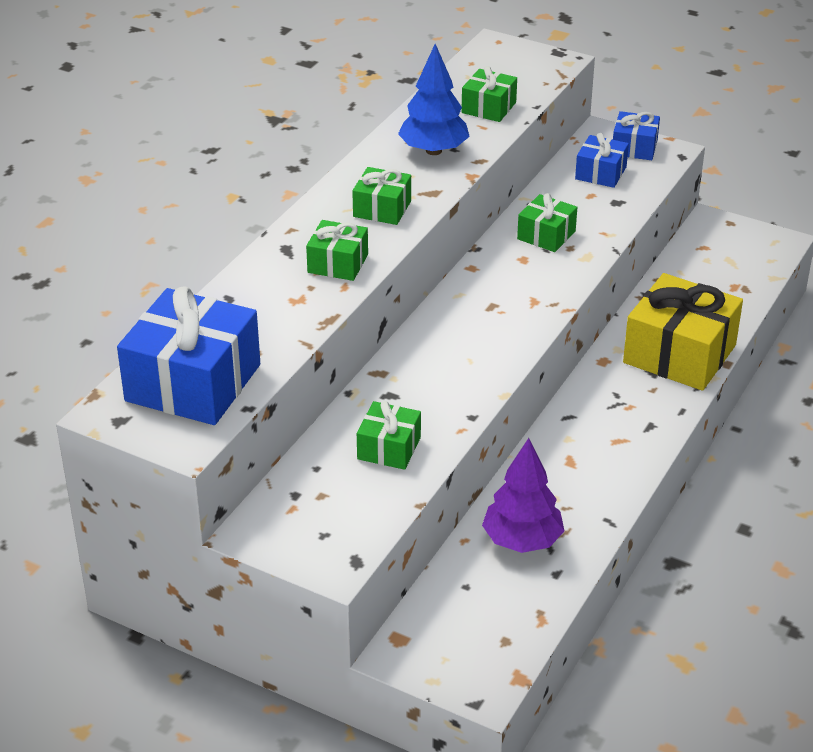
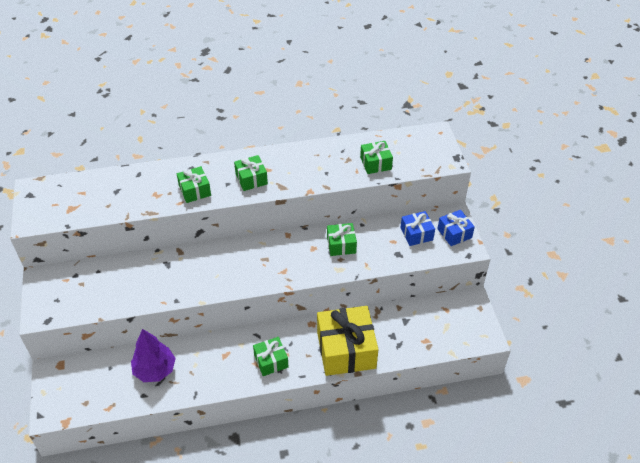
camera: 50 degrees right, 10 degrees up
blue gift [117,286,260,425] -> none
green gift [357,401,421,470] -> green gift moved to [253,337,288,376]
blue tree [398,44,470,155] -> none

